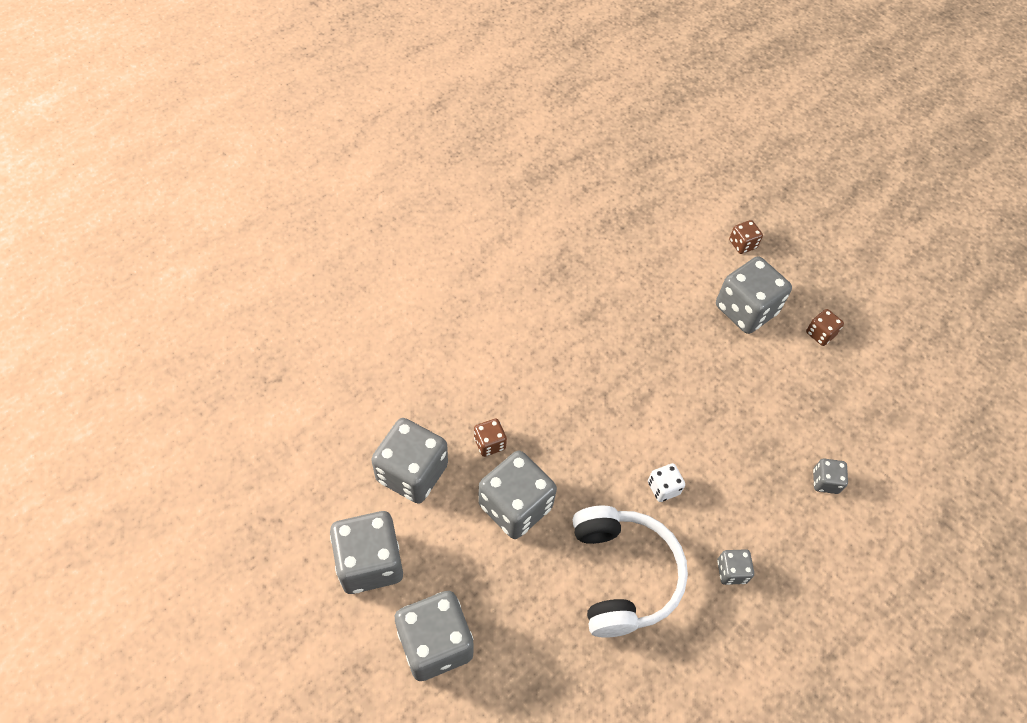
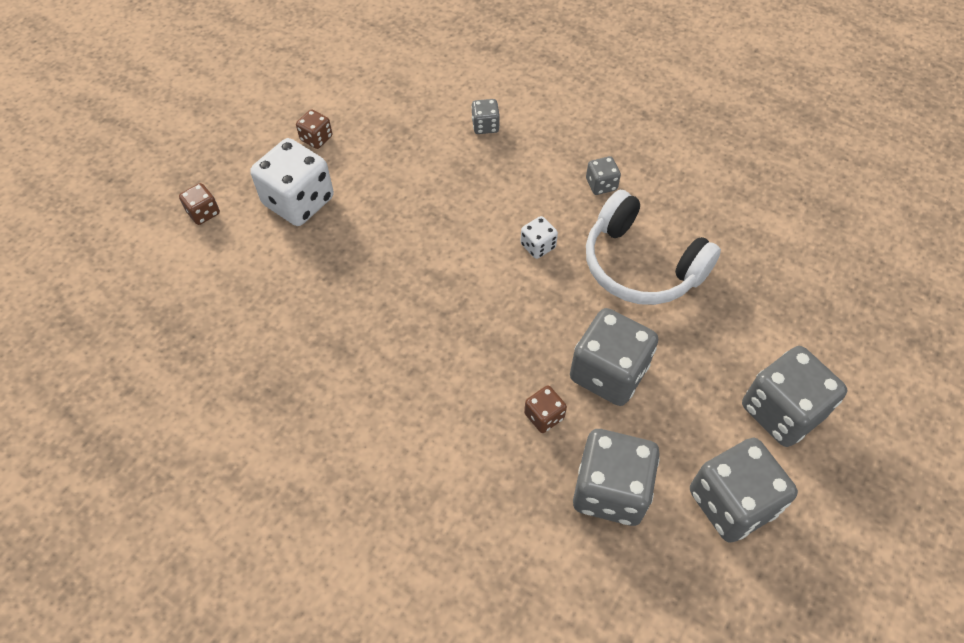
camera: 100 degrees left, 0 degrees up
white headphones [573,505,688,638] -> white headphones turned 120 degrees counterclockwise [586,190,721,305]
grey dice [716,257,792,334] -> white dice [250,138,334,226]

